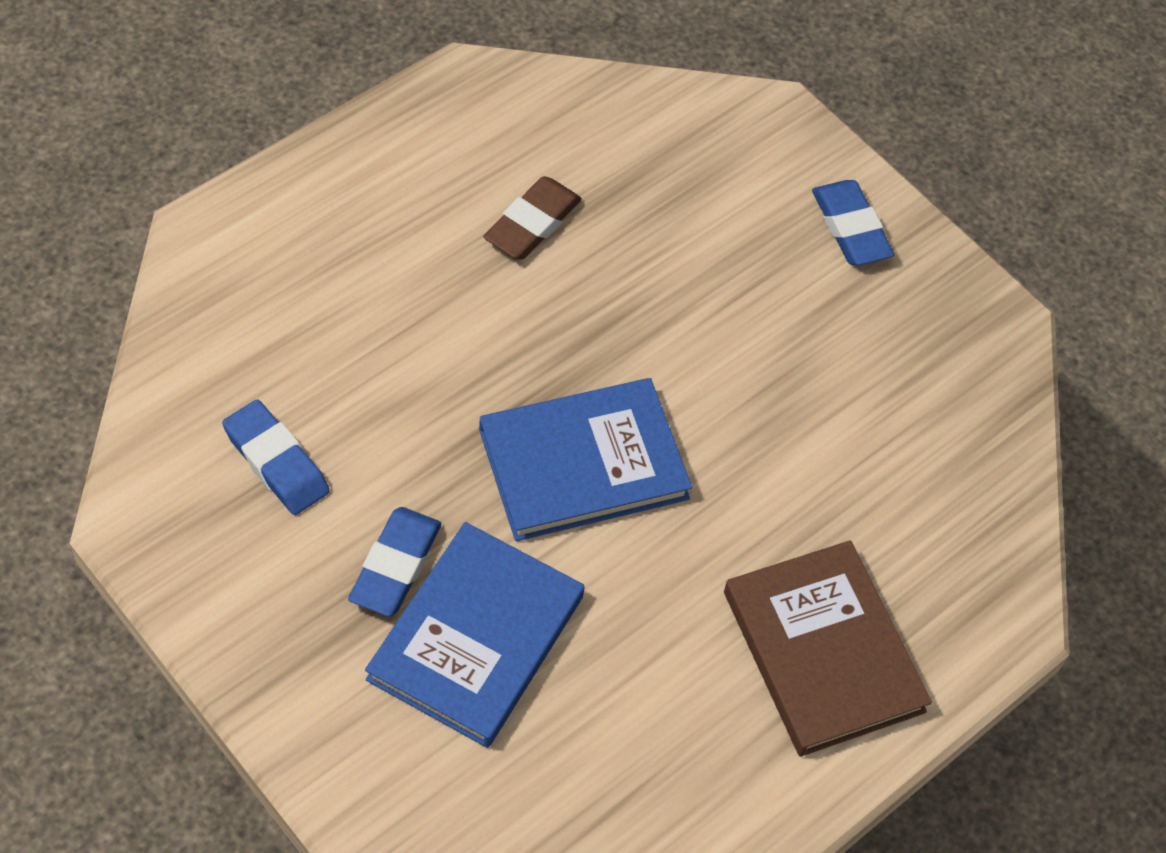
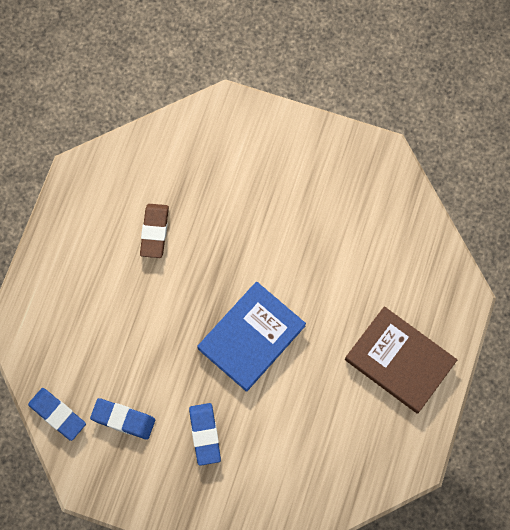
camera: 25 degrees left, 15 degrees up
blue book [365,522,584,748] -> none
blue eraser [812,180,894,265] -> blue eraser moved to [28,388,86,441]

